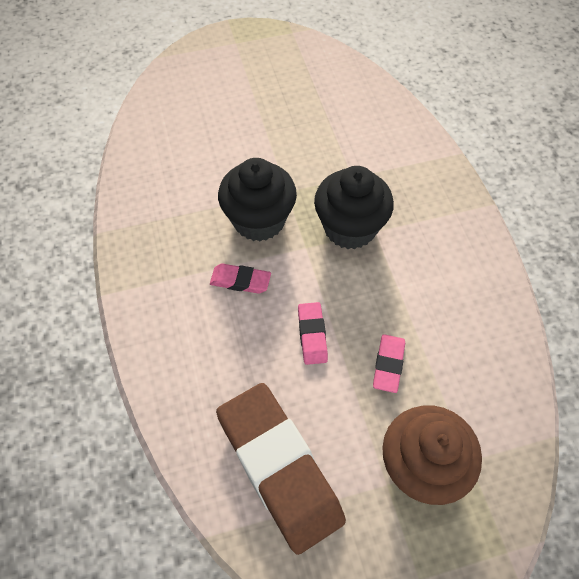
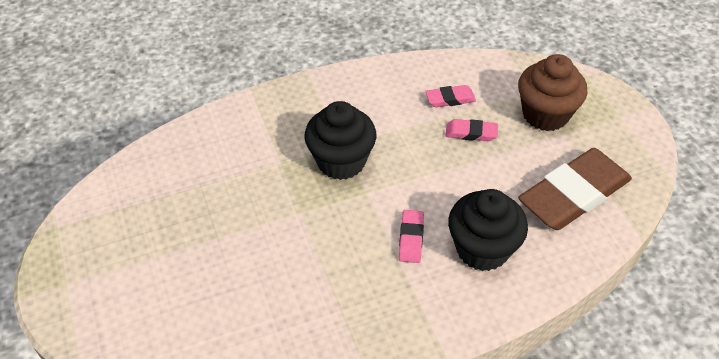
camera: 95 degrees left, 10 degrees down
black cupcake [218,158,297,241] -> black cupcake moved to [448,189,528,271]
pink eraser [298,302,328,365] -> pink eraser moved to [425,85,476,107]

